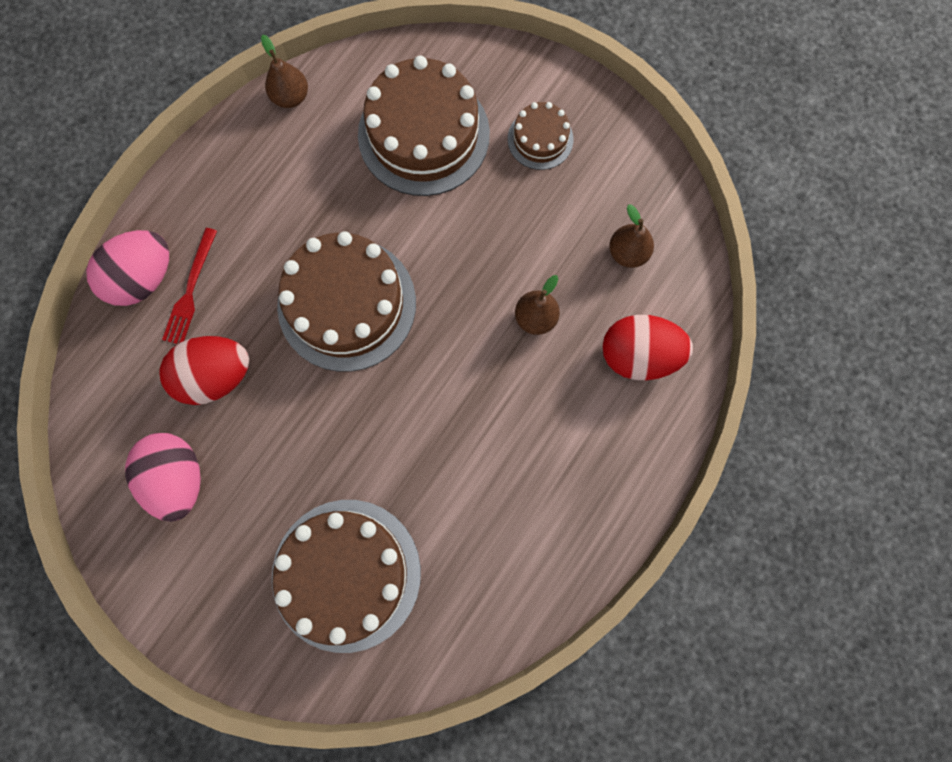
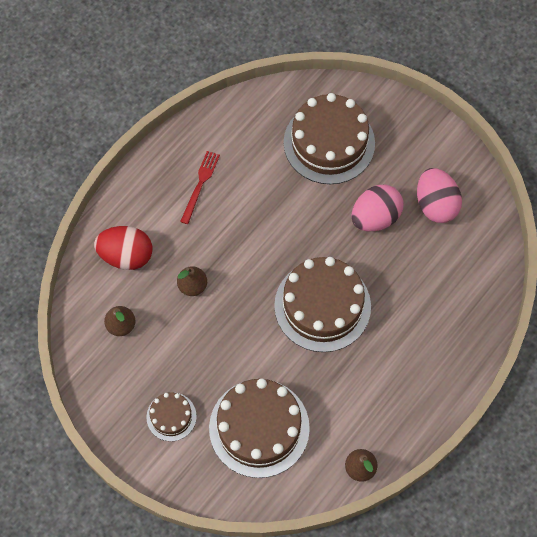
camera: 175 degrees left, 10 degrees down
pink egg [86,230,169,306] -> pink egg moved to [351,185,404,231]
red egg [159,336,249,405] -> none
red fork [162,228,217,344] -> red fork moved to [180,151,220,224]

